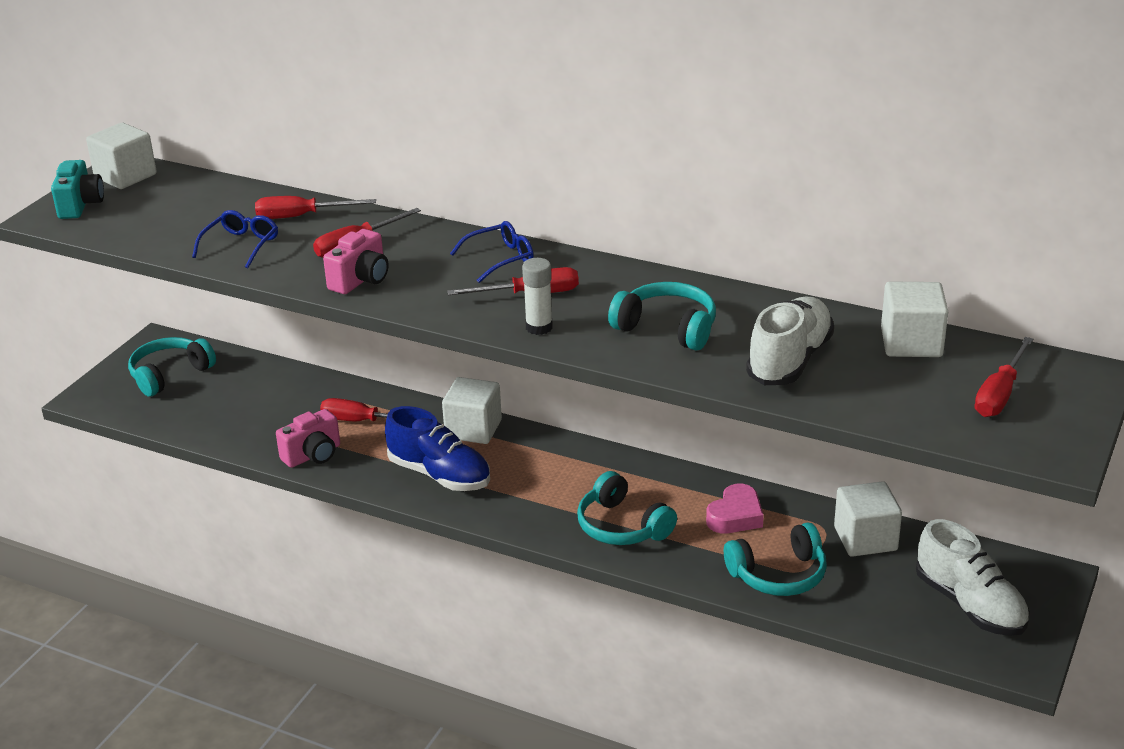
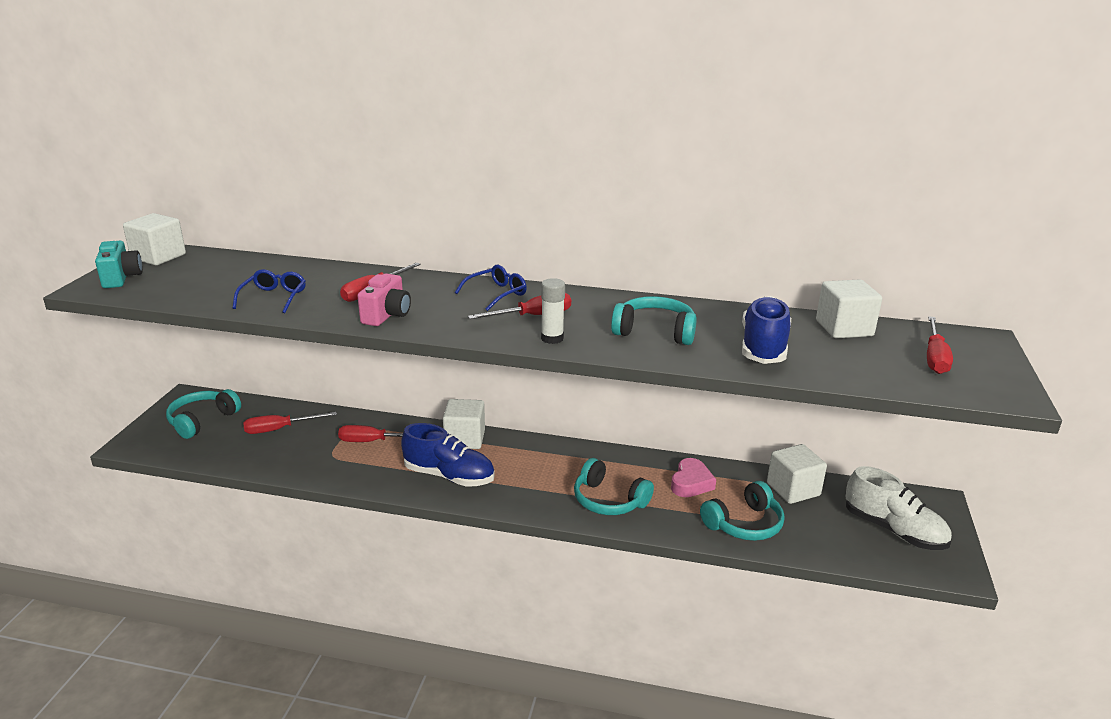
camera: 15 degrees left, 5 degrees down
red screwdriver [255,196,376,219] -> red screwdriver moved to [243,412,337,434]
pink camera [276,409,340,468] -> none
white shoe [746,297,834,385] -> blue shoe [742,296,791,364]

